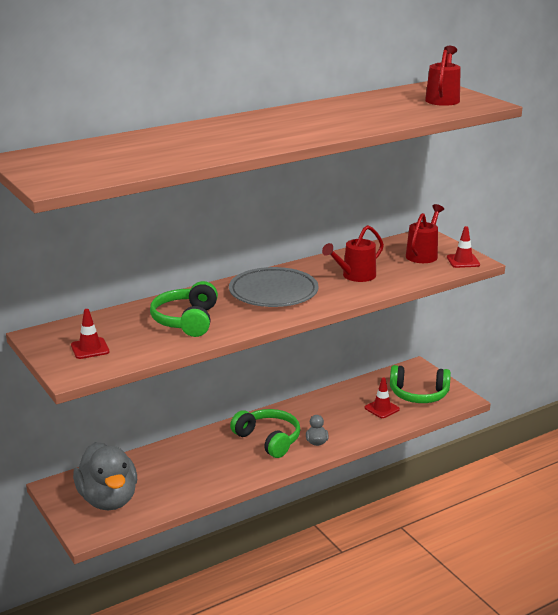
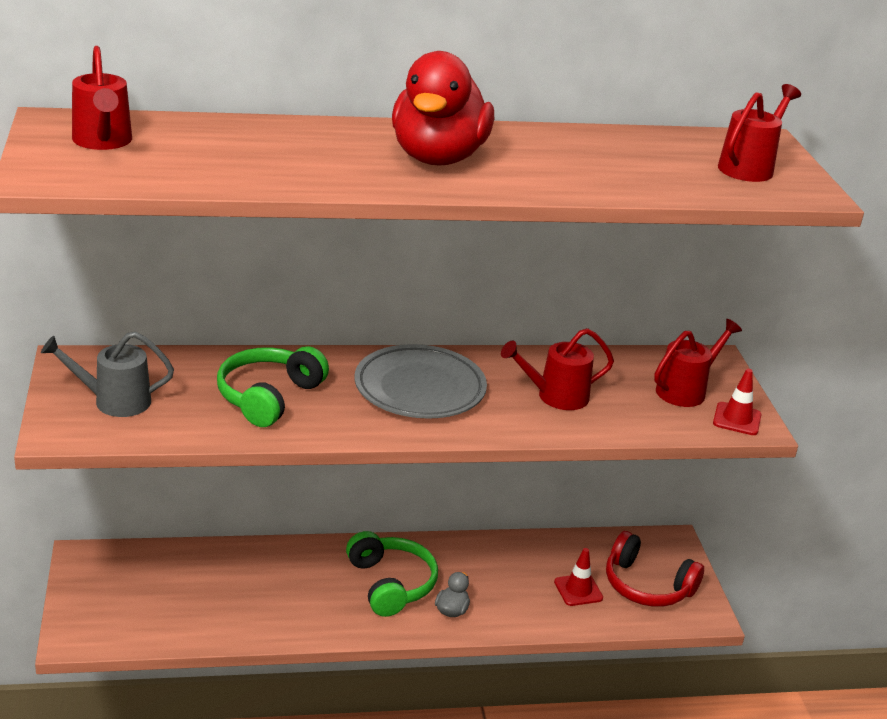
camera: 20 degrees right, 5 degrees up
red traffic cone [71,309,109,359] -> grey watering can [41,331,174,417]
grey duck [73,442,137,510] -> none
green headphones [390,365,451,403] -> red headphones [606,531,704,607]
none -> red watering can [72,46,132,150]
none -> red duck [392,51,494,166]

